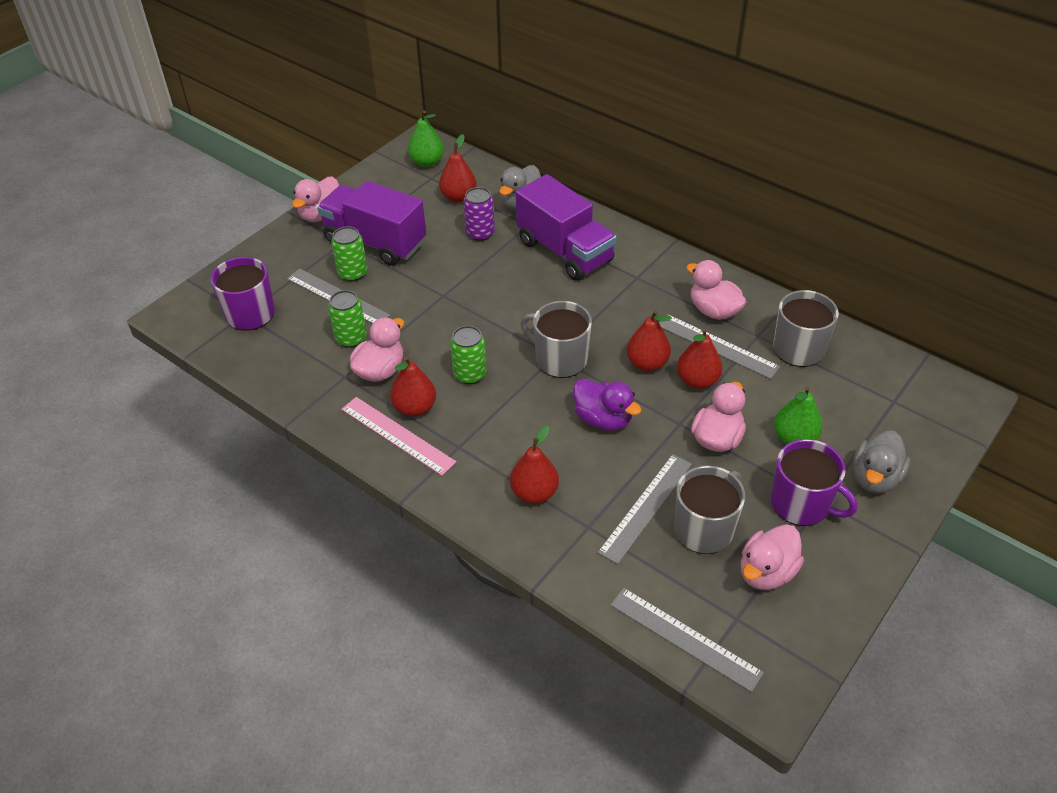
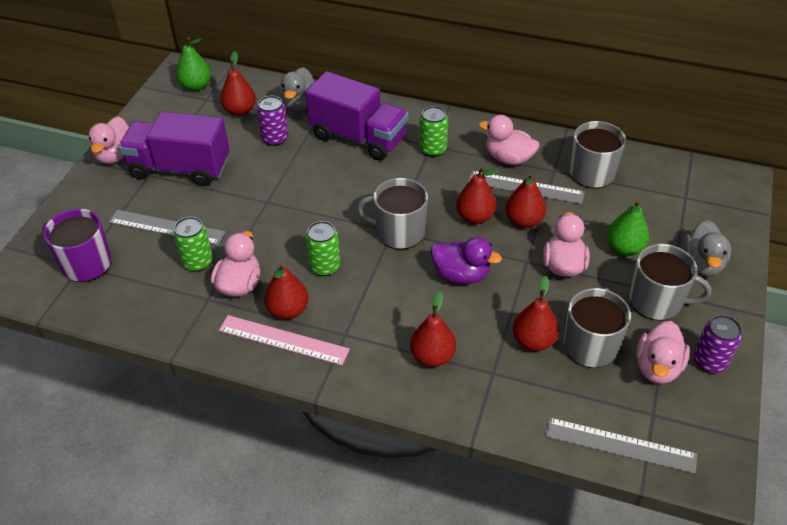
camera: 20 degrees left, 0 degrees up
green can [331,226,368,282] -> green can moved to [419,106,448,157]
grey ruler [598,454,692,564] -> red pear [513,276,559,351]
purple mug [771,439,857,526] -> grey mug [629,244,711,321]
none -> purple can [693,315,742,373]

